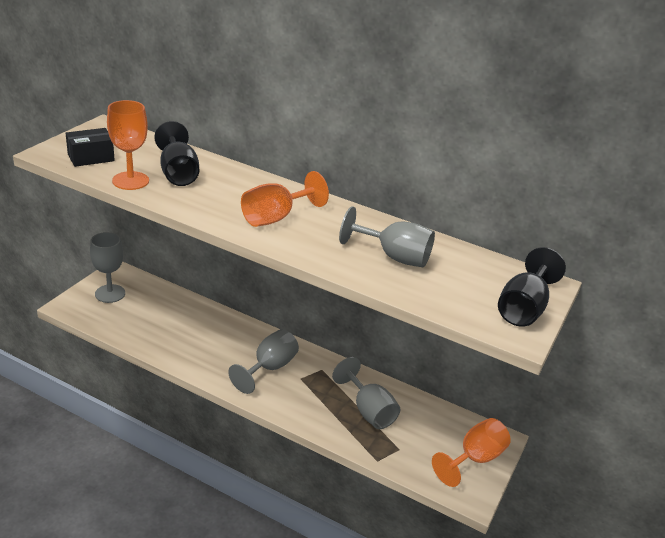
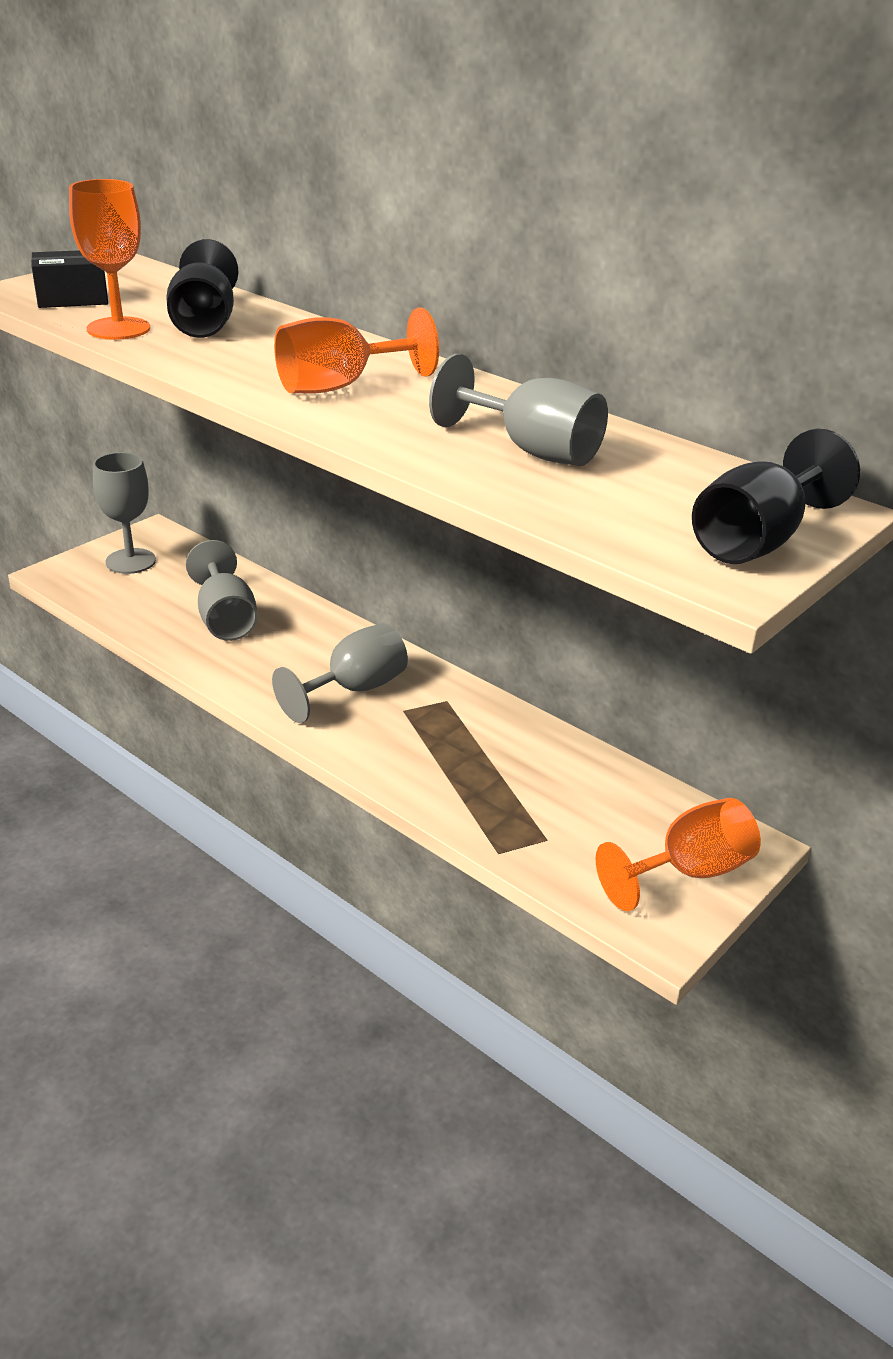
camera: 15 degrees right, 0 degrees up
grey goblet [332,357,400,429] -> grey goblet moved to [186,540,258,641]

